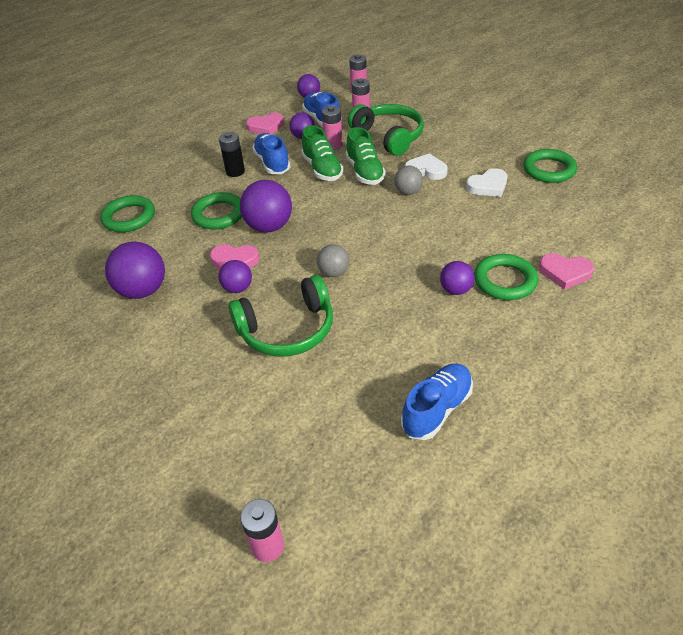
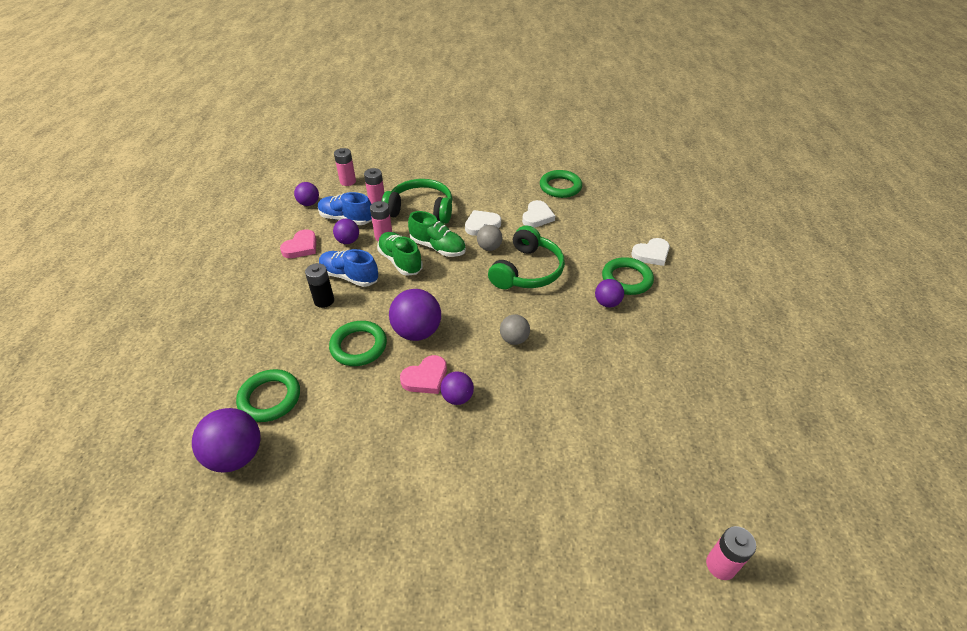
camera: 45 degrees left, 0 degrees up
purple ball [105,242,165,299] -> purple ball moved to [192,408,261,473]
green headphones [229,275,333,357] -> green headphones moved to [488,226,565,289]
green shoe [302,125,344,181] -> green shoe turned 150 degrees counterclockwise [377,232,423,276]
blue shoe [401,364,473,440] -> none
pink heart [539,253,594,290] -> white heart [631,238,670,266]

